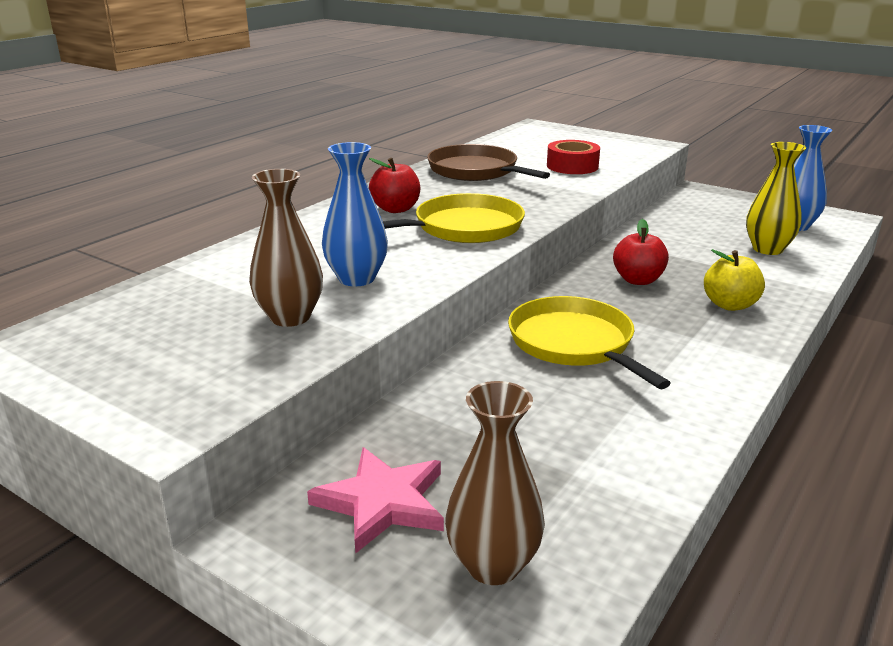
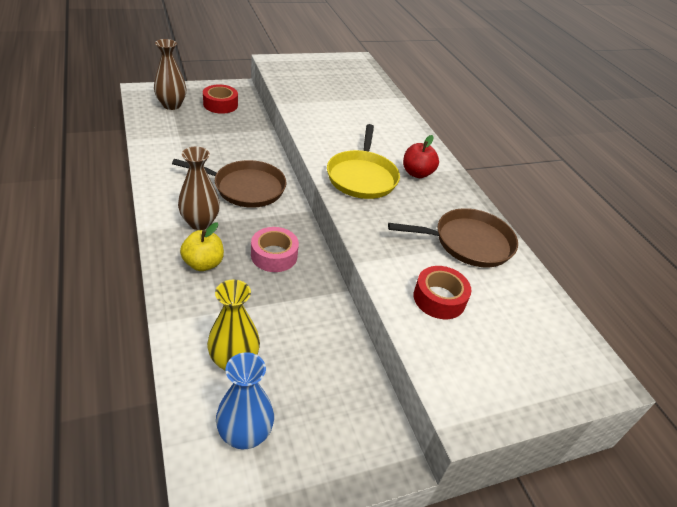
camera: 120 degrees right, 15 degrees up
brown vase [249,169,323,327] -> brown vase moved to [178,147,220,230]
pink star [307,447,444,554] -> red tape [203,85,238,114]
blue vase [322,142,388,286] -> none
yellow pan [508,296,671,389] -> brown pan [172,159,286,208]
red apple [613,219,669,285] -> pink tape [251,227,299,272]

